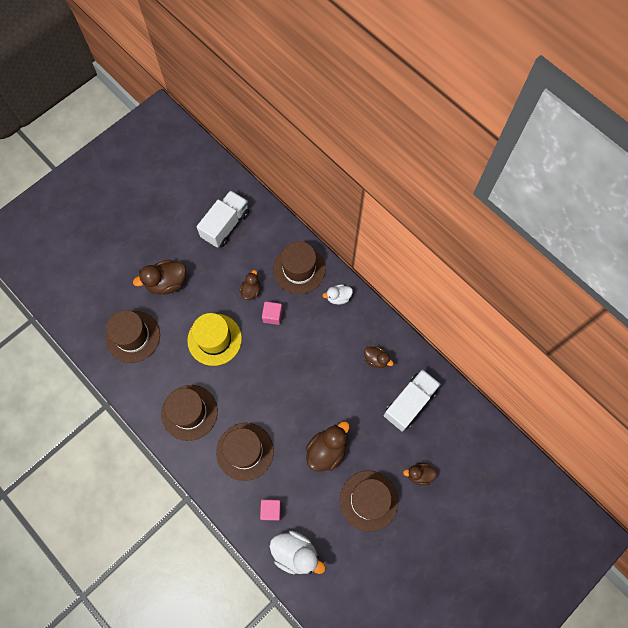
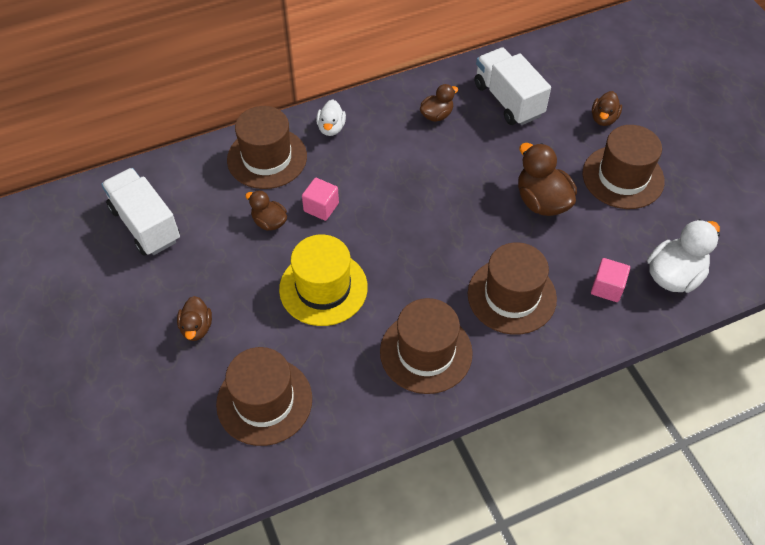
camera: 70 degrees left, 15 degrees down
brown duck [133,260,186,294] -> brown duck [177,296,212,341], size x0.59

